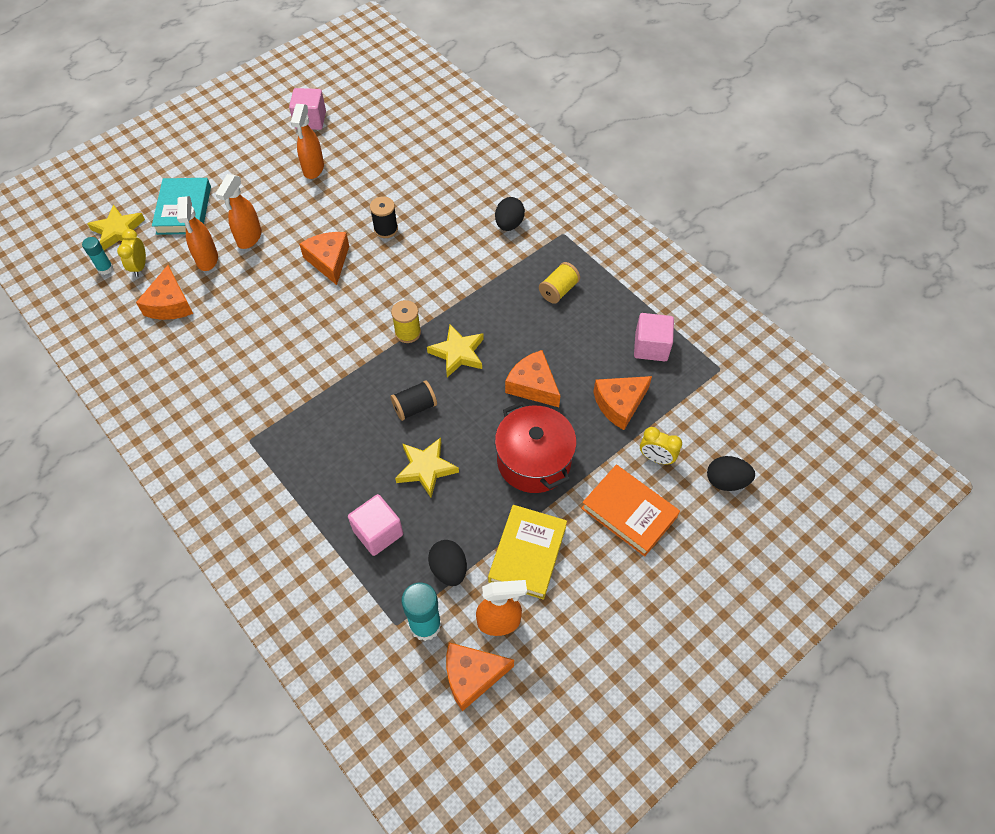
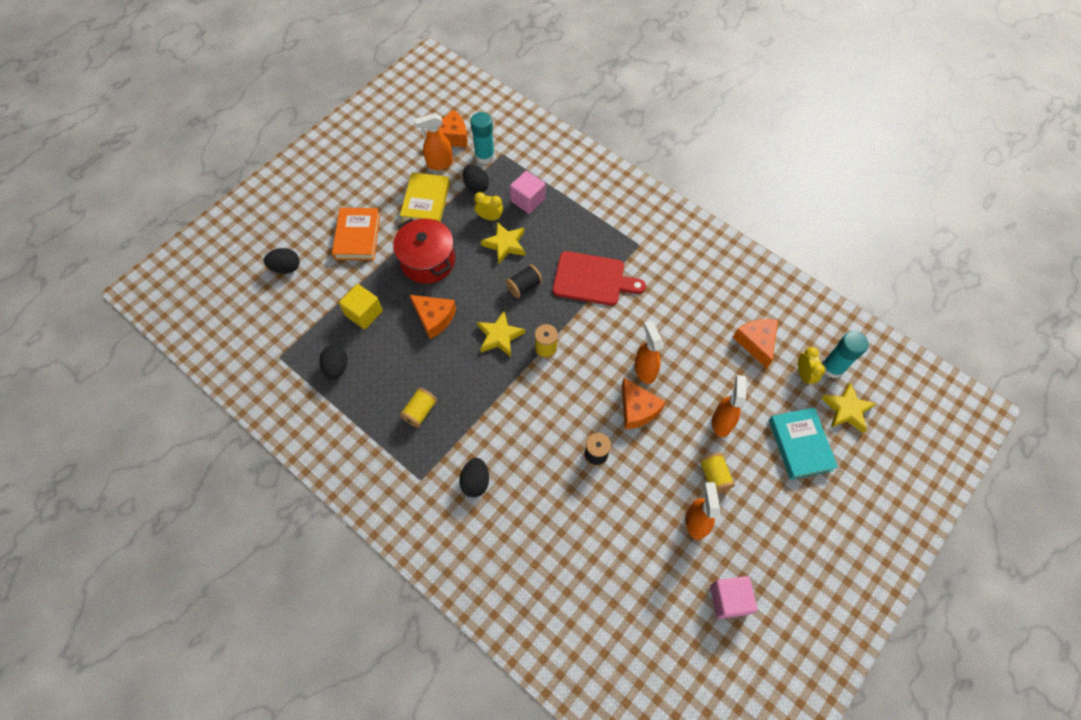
camera: 170 degrees right, 5 degrees up
turquoise glue stick [82,237,113,275] -> turquoise glue stick [822,331,868,378], size x1.66
orange spray bottle [177,196,218,271] -> orange spray bottle moved to [634,320,663,384]
orange book [581,465,680,557] -> orange book turned 60 degrees clockwise [332,208,380,260]
orange cheese [593,376,652,430] -> yellow cube [339,284,383,329]
pink cube [634,313,674,361] -> black egg [319,345,348,380]
yellow clock [640,427,682,465] -> yellow clock moved to [474,192,503,221]
none -> red cutting board [553,251,646,306]
none -> yellow spool [699,452,735,493]

